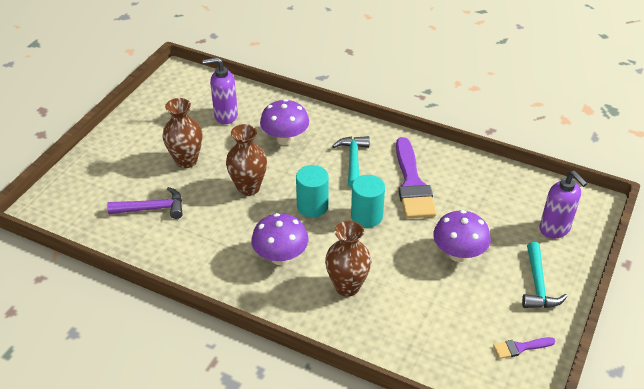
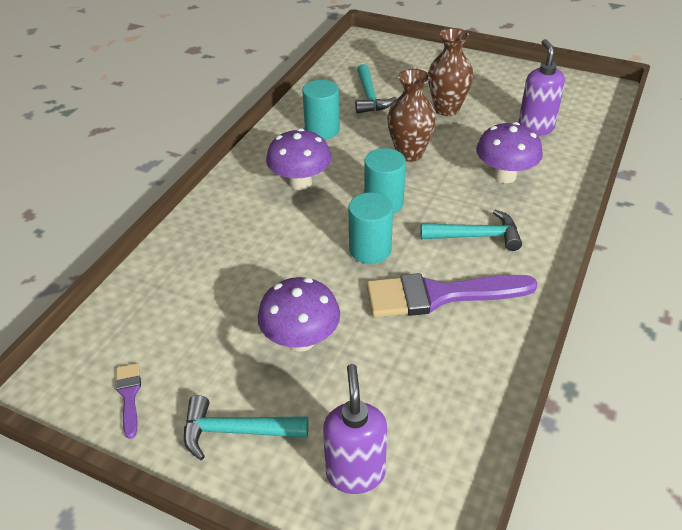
camera: 90 degrees right, 0 degrees up
purple hammer [107,187,183,219] -> turquoise hammer [355,64,397,114]
brown vase [325,221,372,297] -> none
purple soap dispenser [539,171,588,239] -> purple soap dispenser turned 120 degrees clockwise [323,364,387,494]
none -> turquoise cylinder [302,80,340,139]

